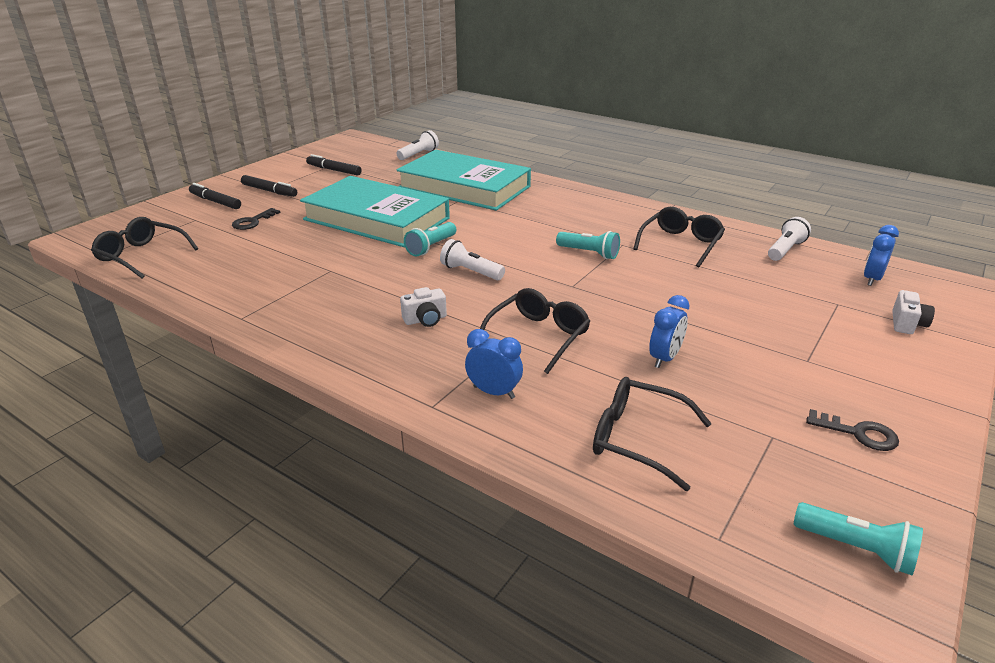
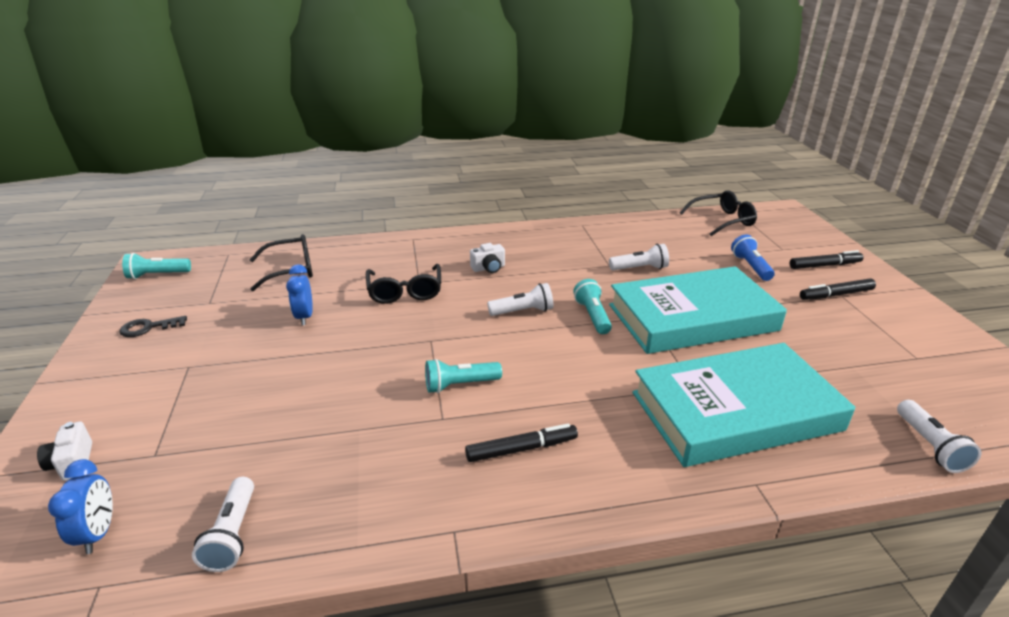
camera: 135 degrees right, 0 degrees up
black key [232,208,280,230] -> blue flashlight [731,234,775,281]
black marker [306,154,362,176] -> black marker moved to [465,423,578,462]
white camera [400,287,447,327] -> white camera turned 135 degrees counterclockwise [470,243,505,273]
blue clock [465,329,523,399] -> none
black glasses [633,207,725,267] -> none
none -> white flashlight [609,244,669,271]

